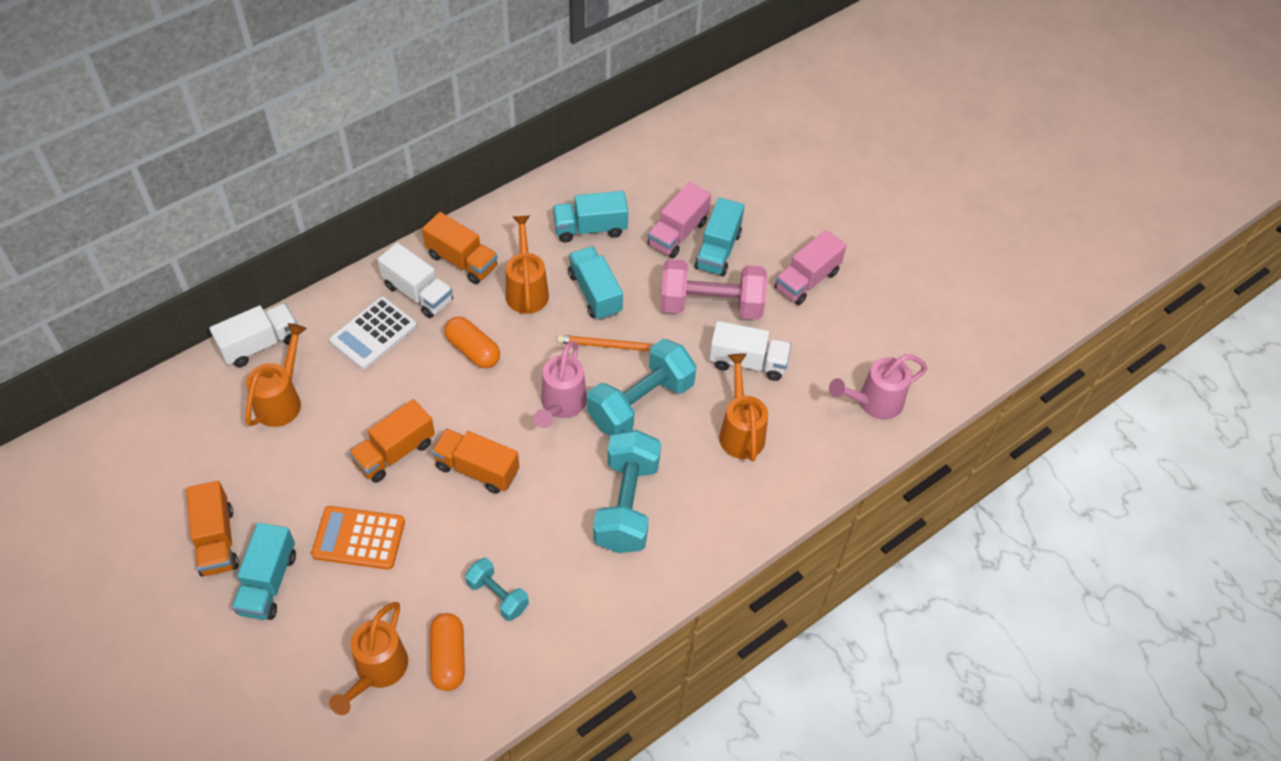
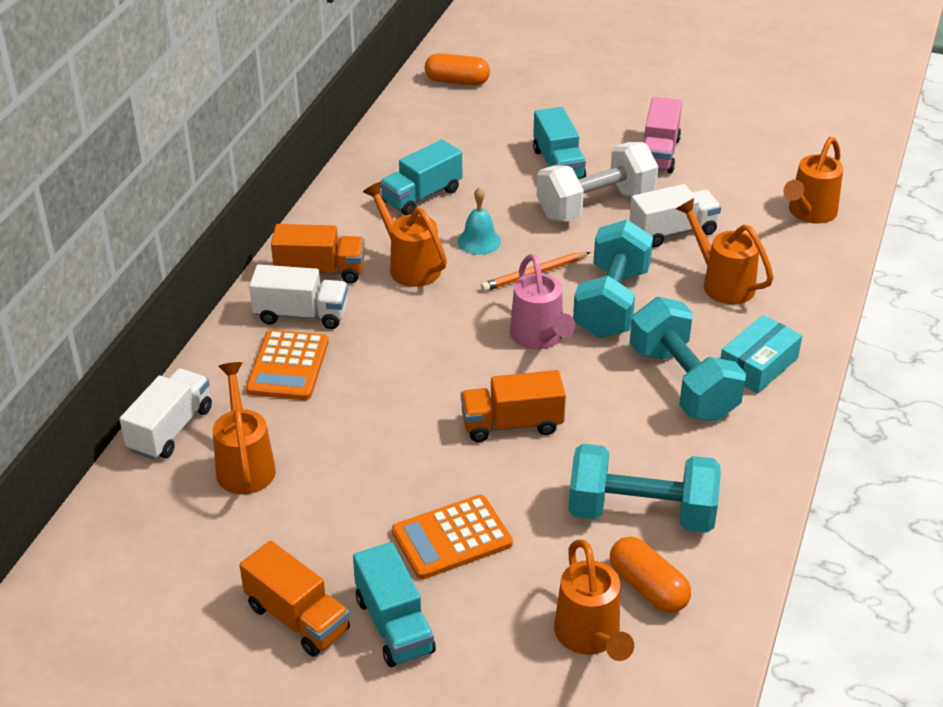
camera: 30 degrees left, 15 degrees down
white calculator [329,297,417,370] -> orange calculator [246,330,328,400]
orange truck [349,399,435,483] -> none
orange capsule [444,317,500,368] -> orange capsule moved to [425,53,490,85]
turquoise dumbbell [465,558,529,621] -> turquoise dumbbell [568,444,721,533], size x1.85
turquoise truck [568,246,623,320] -> turquoise bell [458,187,501,255]
pink truck [647,182,711,258] -> none
pink dumbbell [660,259,767,320] -> white dumbbell [536,142,658,222]
pink watering can [829,354,927,420] -> orange watering can [783,137,843,224]
none -> turquoise box [720,315,802,393]

